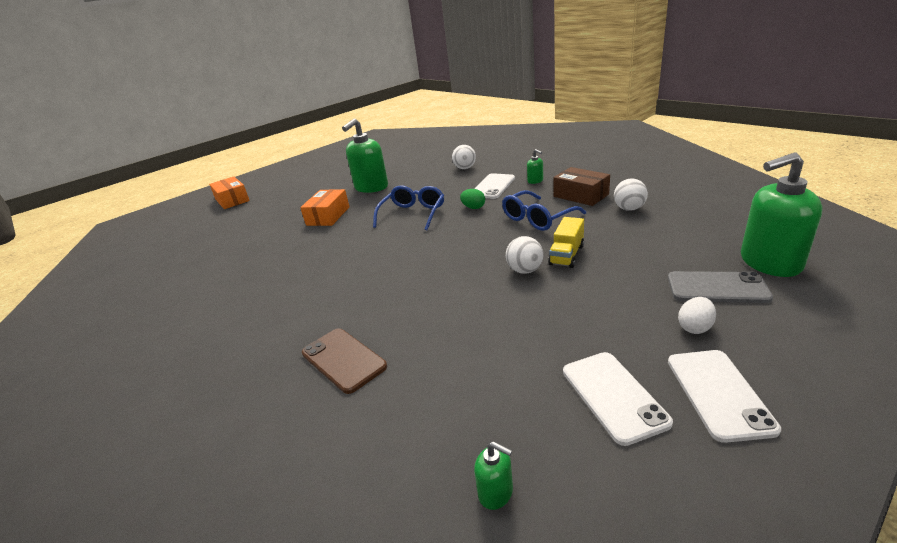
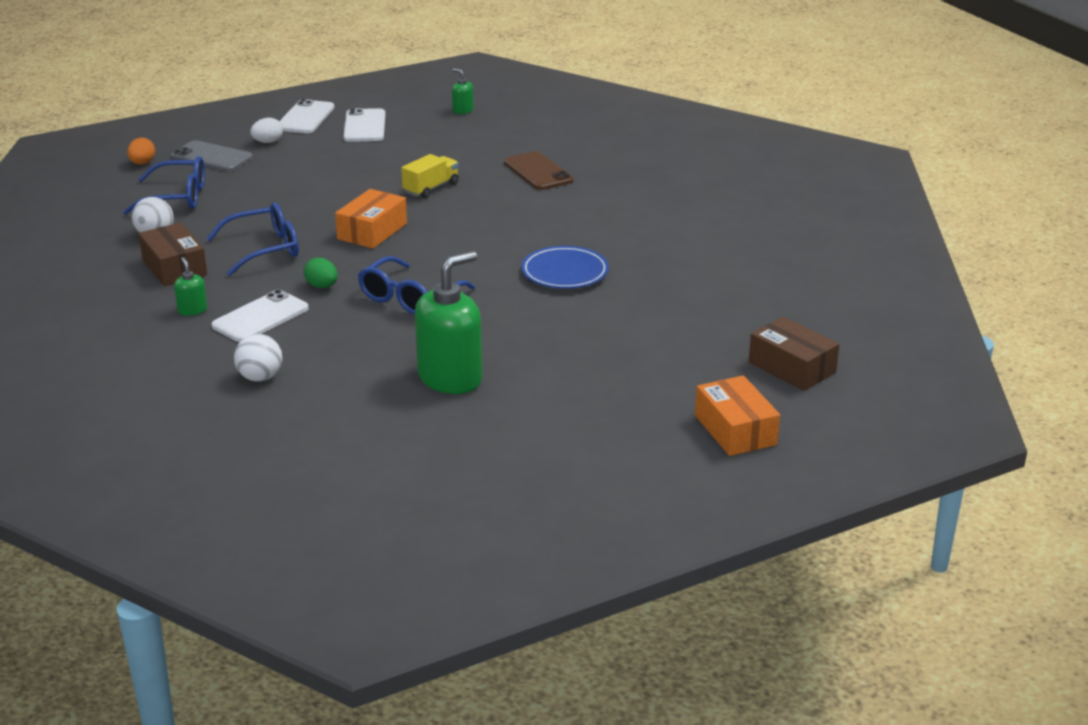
camera: 170 degrees left, 0 degrees up
orange box [300,189,350,226] -> orange box moved to [335,189,407,249]
white ball [506,236,543,274] -> none
yellow truck [548,217,584,268] -> yellow truck moved to [401,154,459,198]
green soap dispenser [741,153,823,277] -> orange egg [127,138,155,164]
none -> blue glasses [123,156,205,215]
none -> blue plate [521,246,609,289]
none -> brown box [749,317,839,391]

